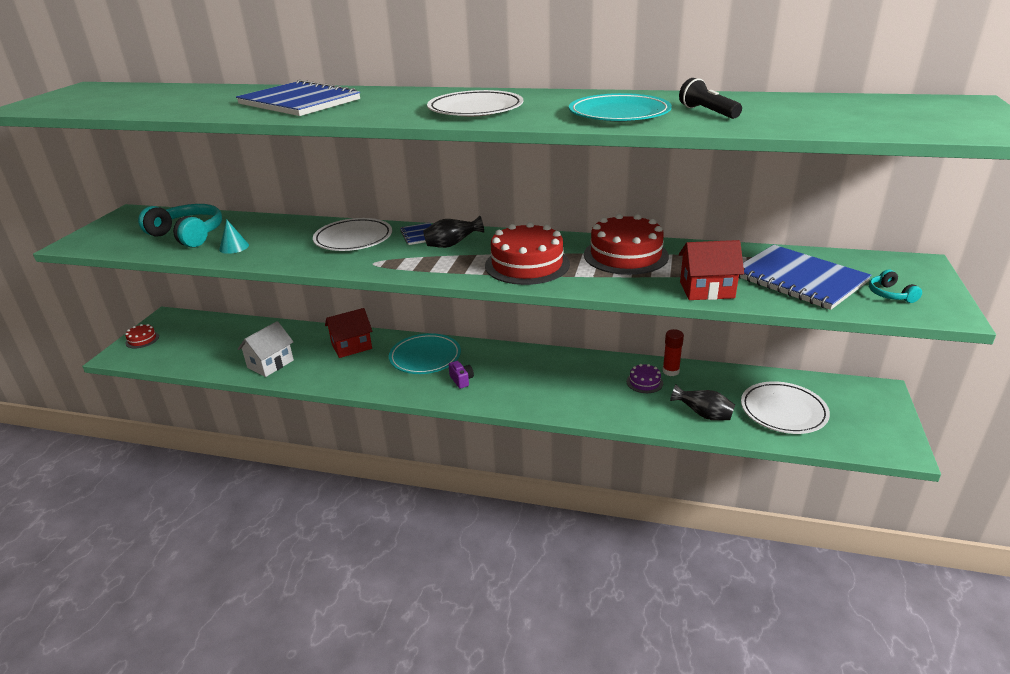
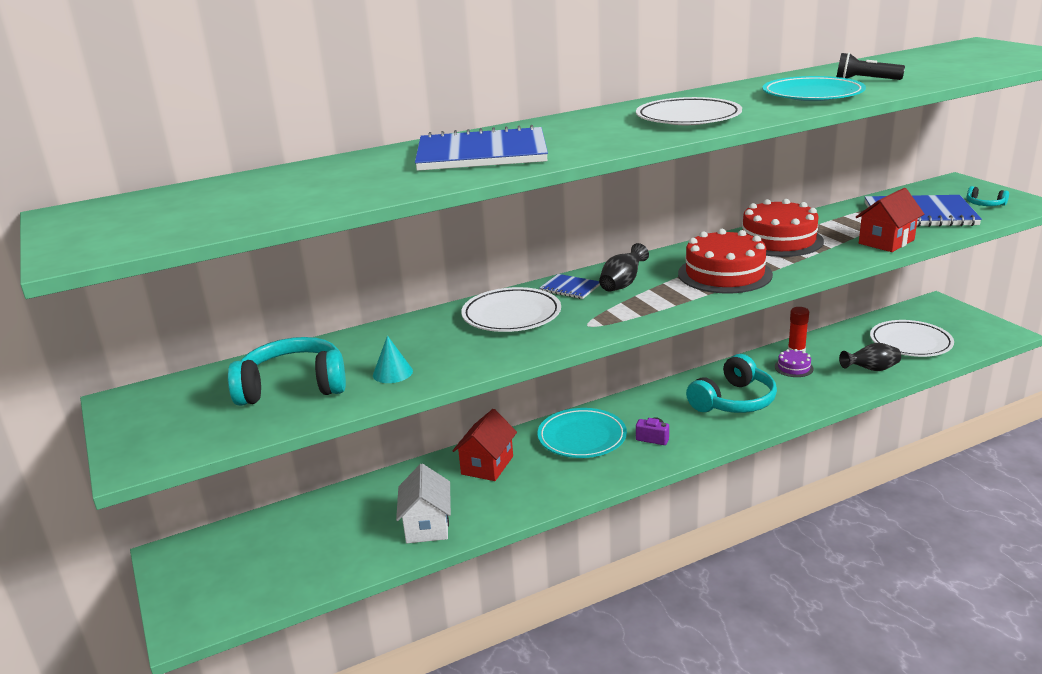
camera: 40 degrees left, 5 degrees down
red cake [125,324,159,348] -> none
none -> turquoise headphones [686,354,777,413]

